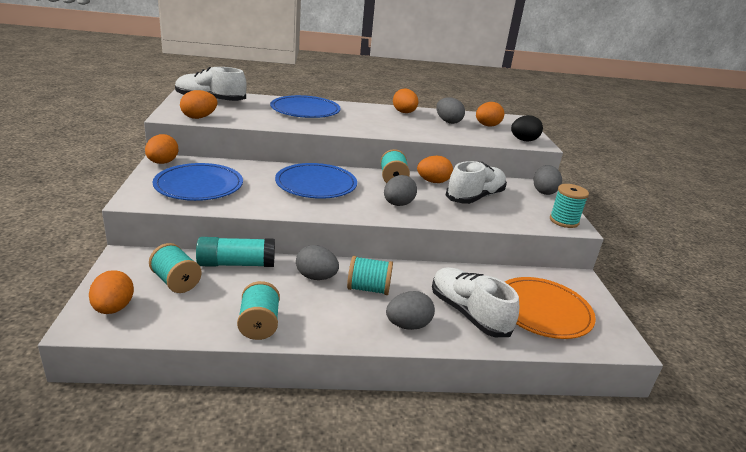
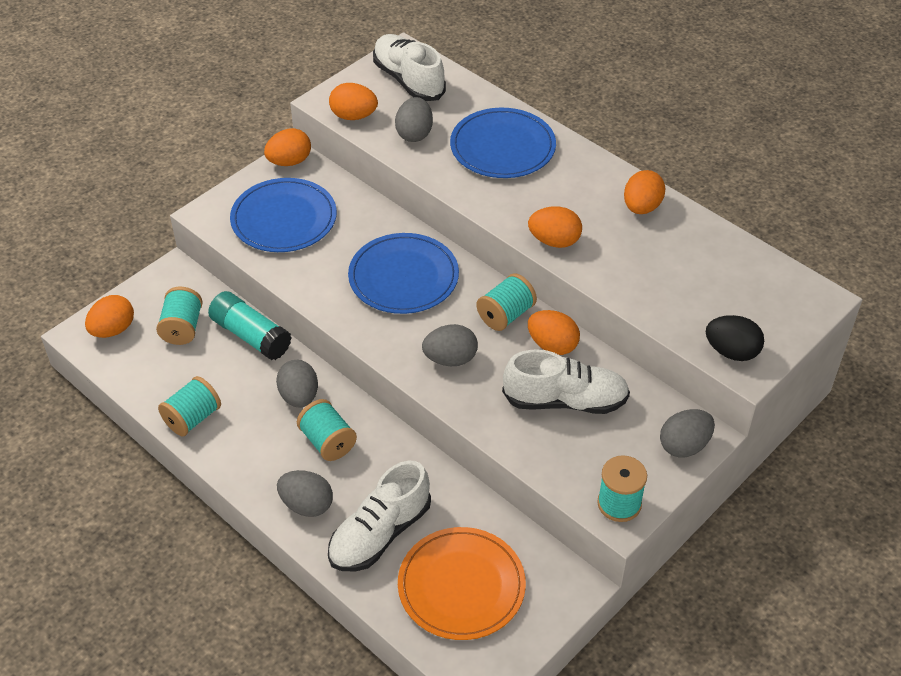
camera: 50 degrees right, 20 degrees up
white shoe [432,267,519,337] -> white shoe turned 150 degrees counterclockwise [328,460,431,572]
grey egg [436,97,465,124] -> grey egg moved to [395,97,433,142]
orange egg [476,102,504,127] -> orange egg moved to [528,207,582,248]

